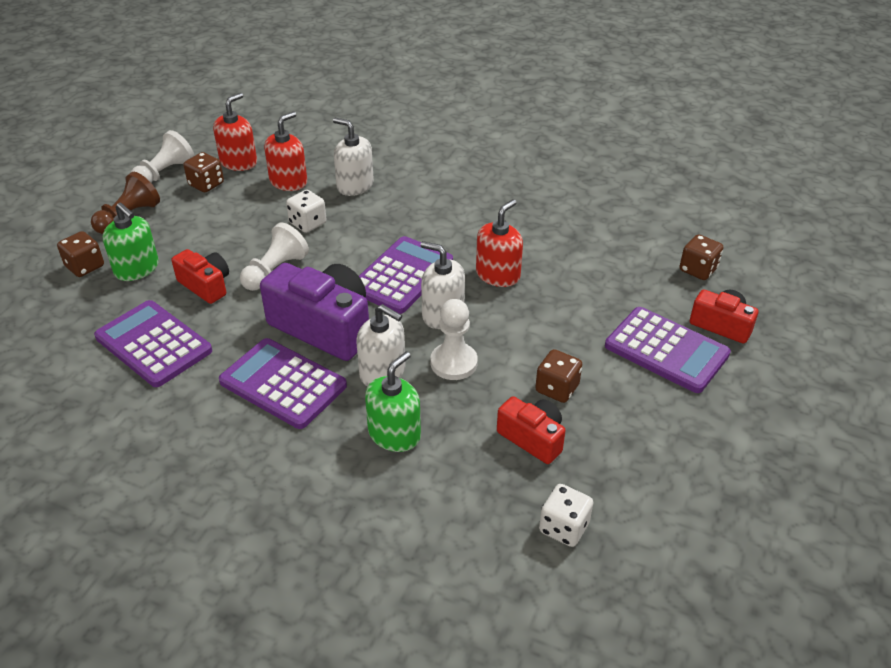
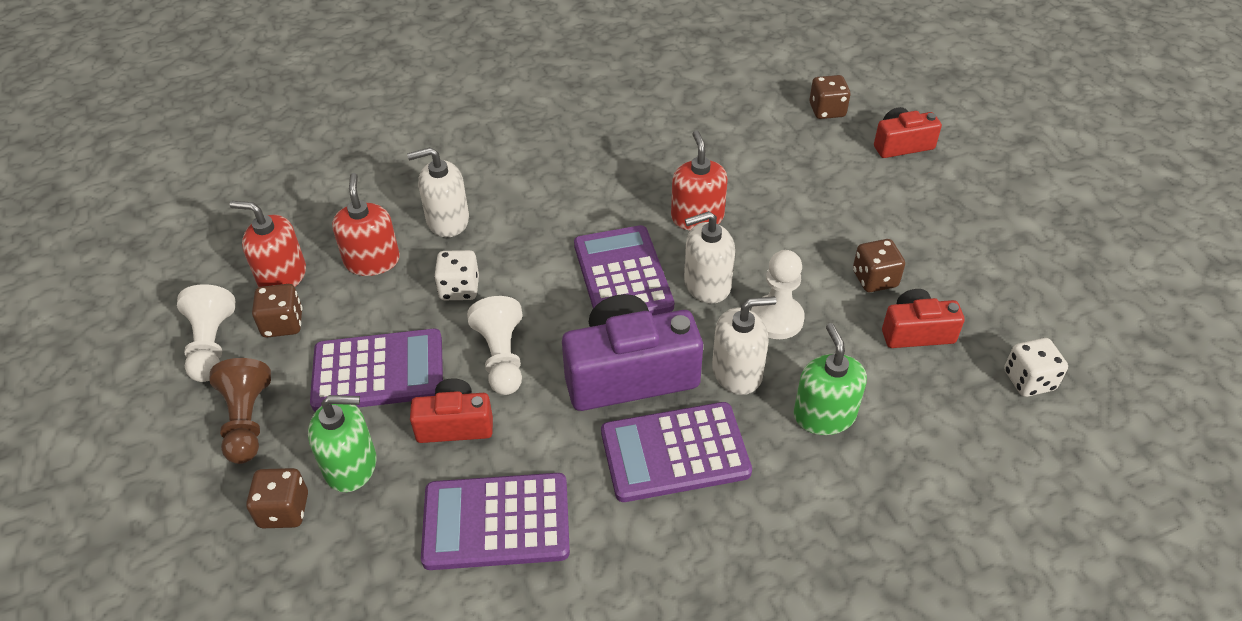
camera: 45 degrees left, 5 degrees up
red soap dispenser [213,93,257,171] -> red soap dispenser turned 60 degrees counterclockwise [230,201,306,287]
purple calculator [605,307,731,393] -> purple calculator moved to [310,329,443,412]

